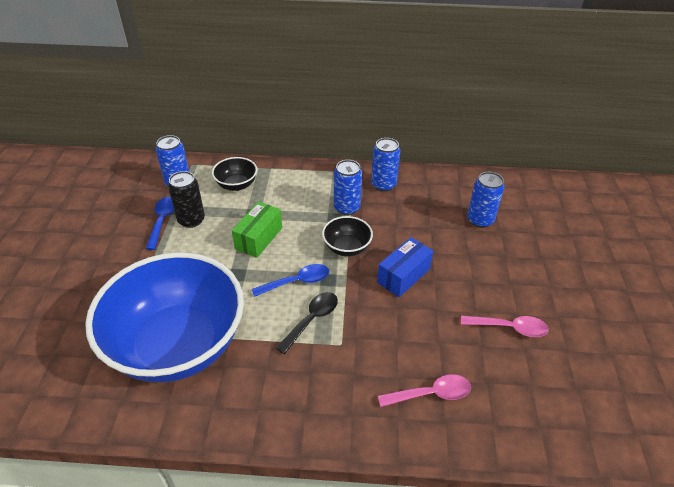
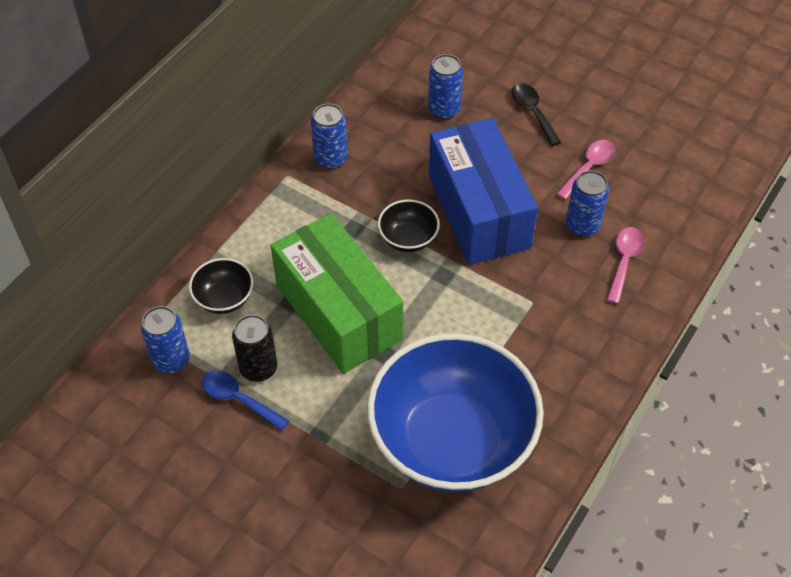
camera: 60 degrees left, 10 degrees up
green box [232,201,282,258] -> green box [270,213,403,374], size x2.05
blue spoon [252,264,329,297] -> none
black spoon [276,292,338,354] -> black spoon moved to [512,83,561,146]
blue can [334,160,362,215] -> blue can moved to [566,171,609,237]
blue box [377,237,433,297] -> blue box [429,118,538,265], size x2.05

